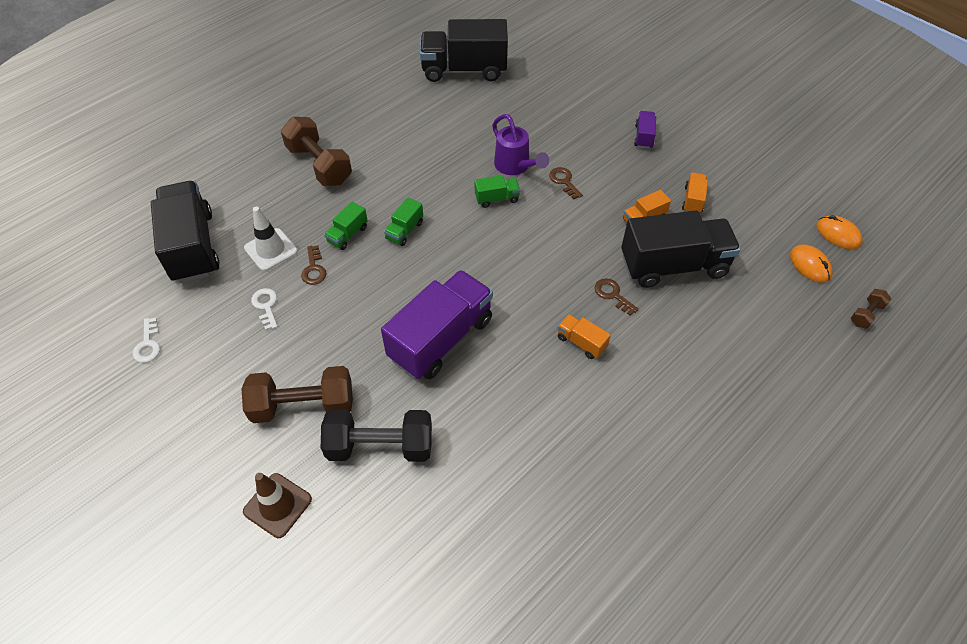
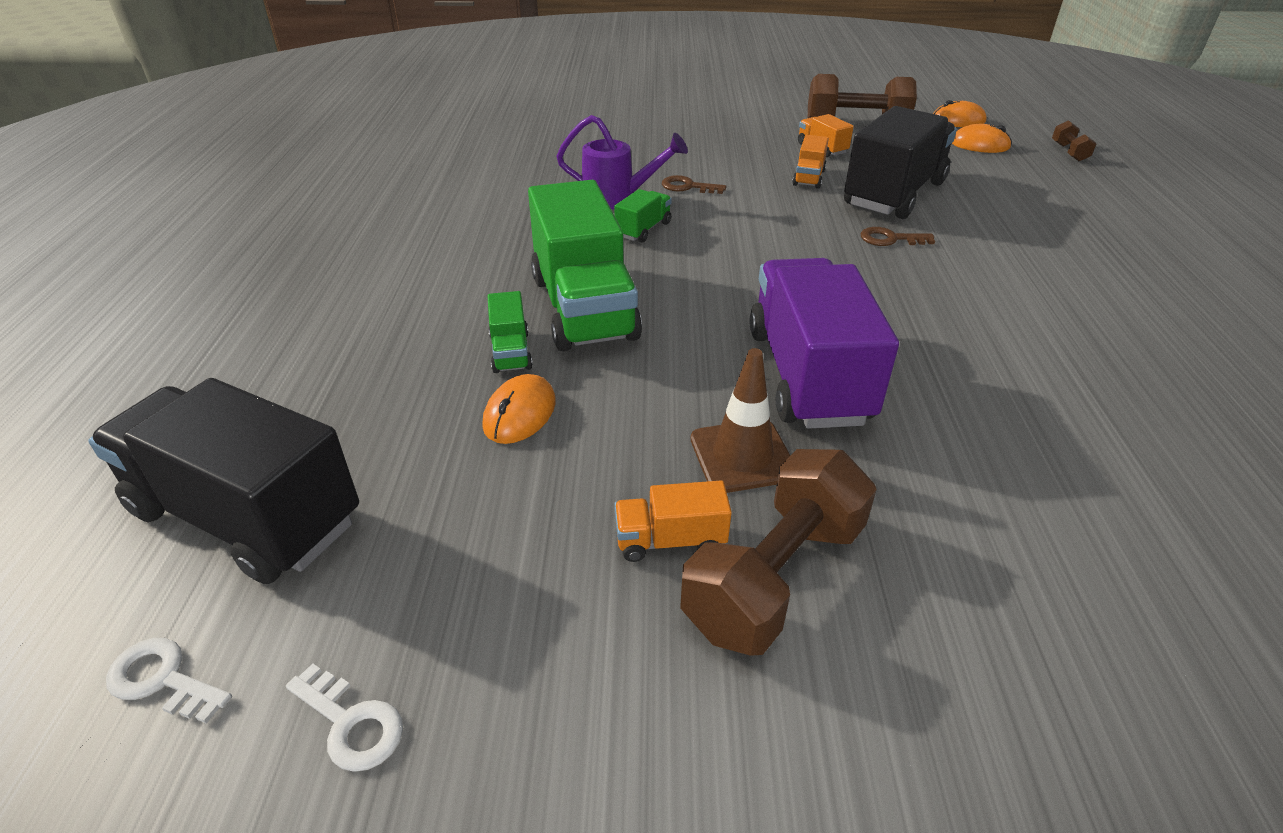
camera: 45 degrees left, 15 degrees down
brown traffic cone [243,473,312,538] -> brown traffic cone moved to [691,348,790,493]
white traffic cone [244,207,298,271] -> none
white key [251,288,278,330] -> white key moved to [106,638,232,724]
brown dumbbell [281,117,352,186] -> brown dumbbell moved to [808,74,917,118]
brown key [301,245,326,285] -> orange mouse [482,374,556,444]
black dumbbell [321,409,432,462] -> none
green truck [384,197,423,246] -> green truck [528,180,642,351], size x2.27
black truck [420,19,508,82] -> none
orange truck [558,314,611,359] -> orange truck moved to [614,481,732,562]
purple truck [634,111,656,148] -> none

